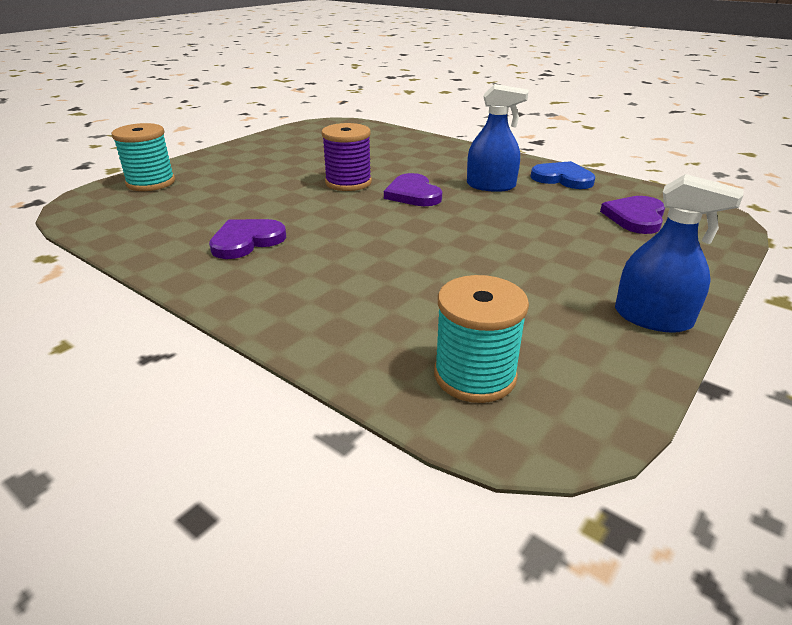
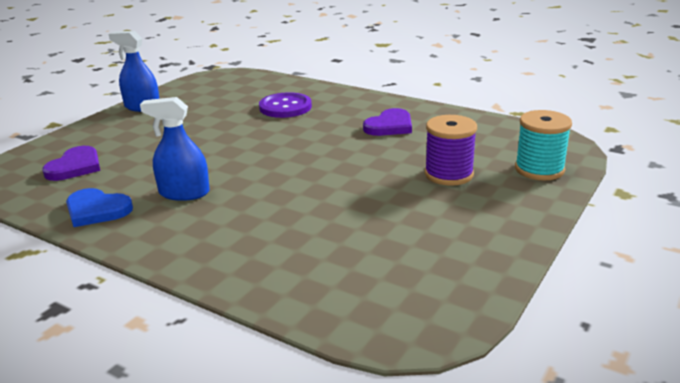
camera: 175 degrees right, 5 degrees down
purple spool [321,123,372,191] -> purple spool moved to [425,115,477,186]
purple heart [384,173,442,206] -> none
turquoise spool [434,275,529,403] -> none
none -> purple button [259,92,312,118]

